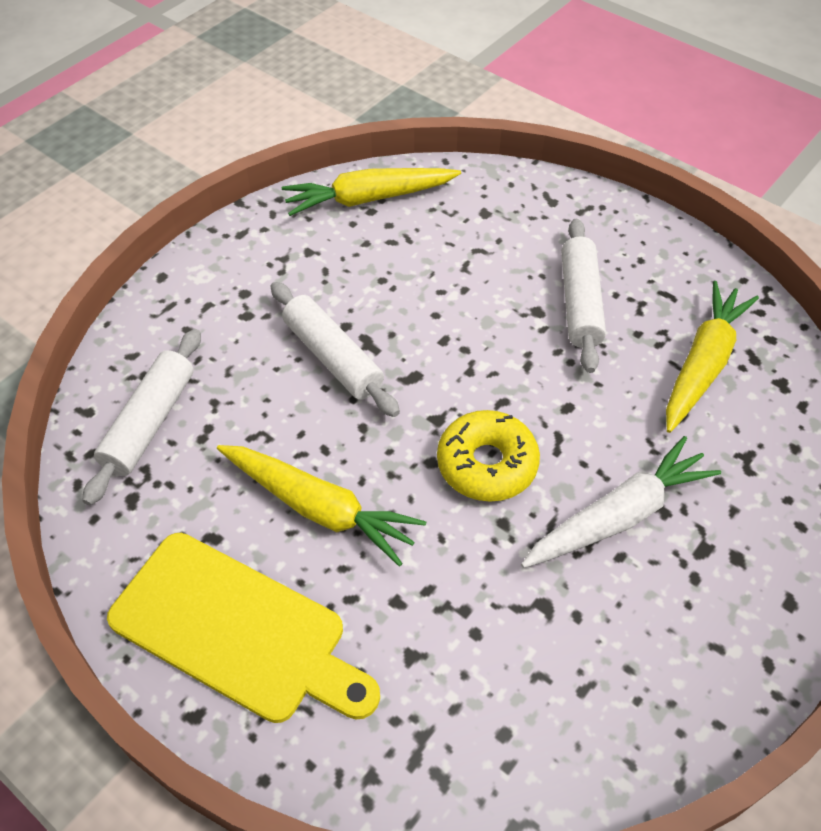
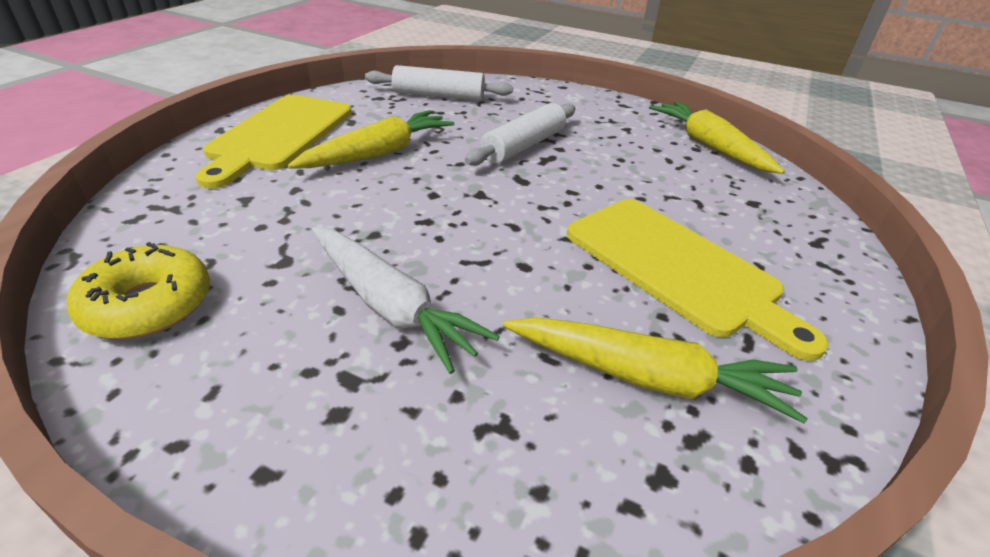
camera: 75 degrees right, 15 degrees down
yellow carrot [217,445,426,566] -> yellow carrot turned 150 degrees counterclockwise [287,110,454,169]
yellow donut [437,410,540,502] -> yellow donut moved to [67,242,210,339]
white rolling pin [561,219,606,373] -> yellow cutting board [567,199,829,361]

